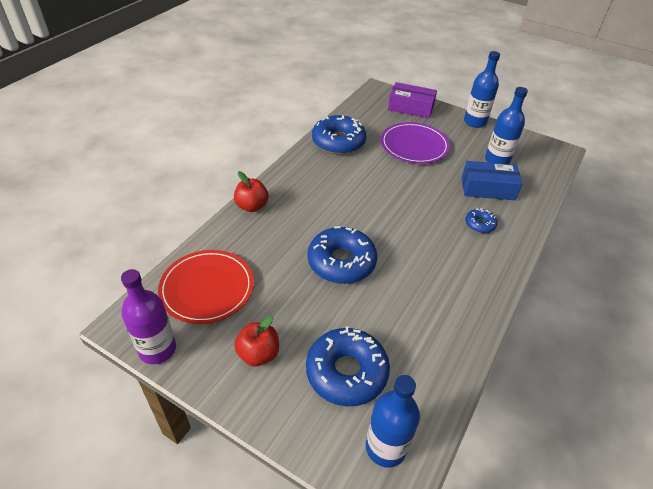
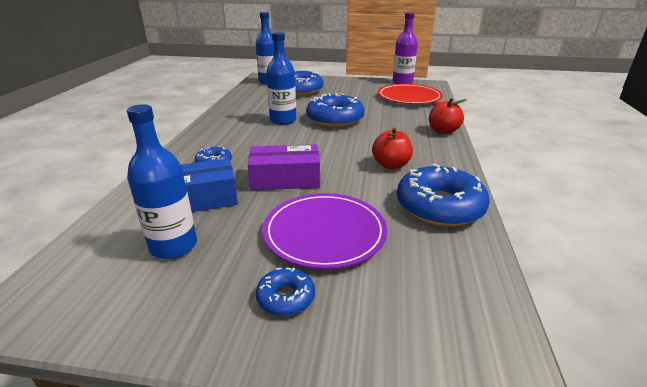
camera: 160 degrees right, 15 degrees down
red apple [234,315,279,367] -> red apple moved to [372,128,413,169]
purple box [388,82,437,119] -> purple box moved to [248,144,320,190]
blue bottle [464,51,500,128] -> blue bottle moved to [266,32,296,125]
none -> blue donut [256,268,315,316]

